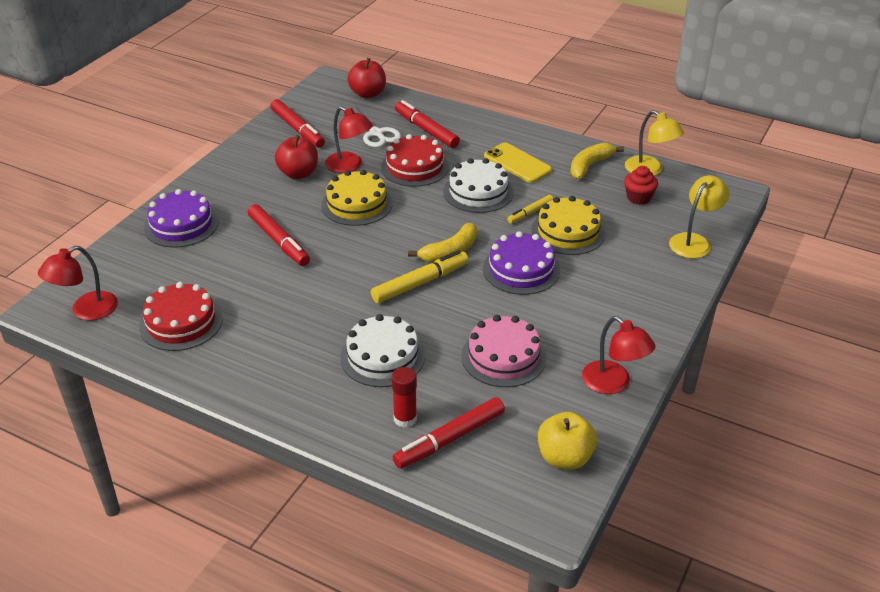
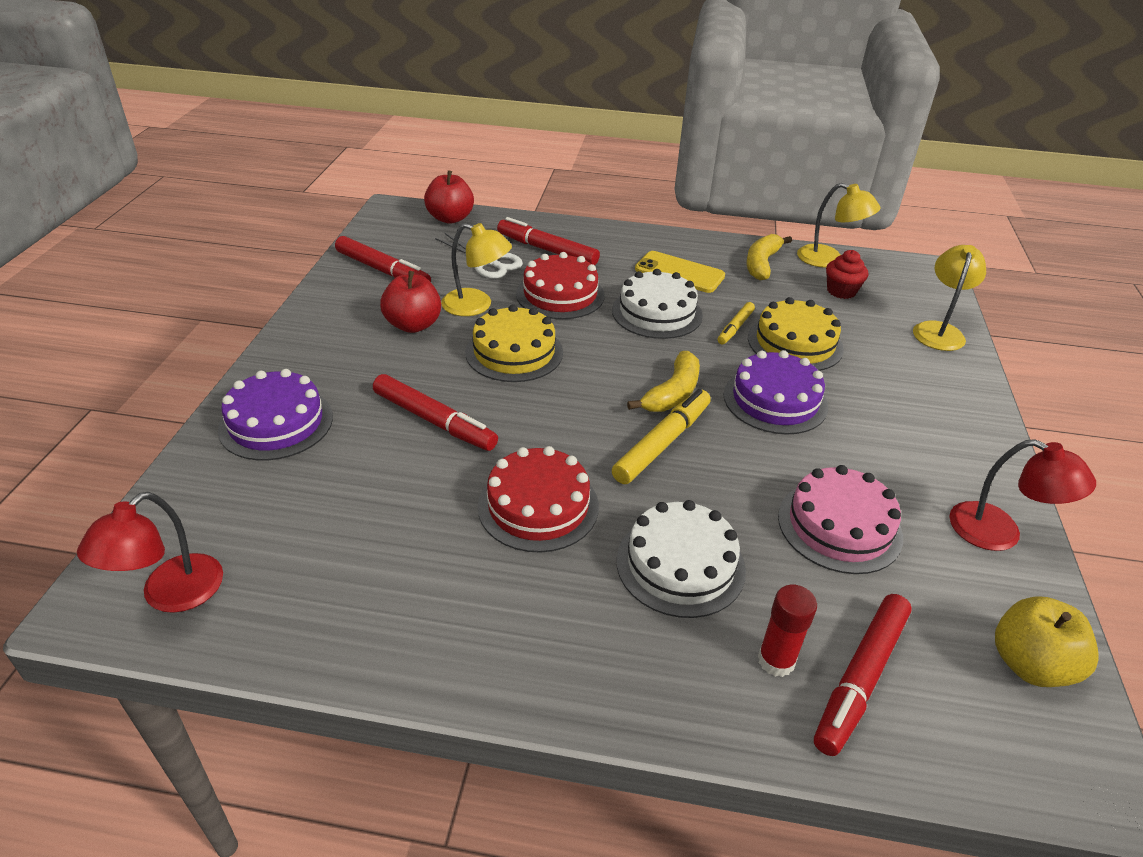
camera: 20 degrees left, 0 degrees up
red cake [139,282,223,351] -> red cake moved to [478,446,599,553]
red lamp [325,106,373,173] -> yellow lamp [441,223,512,316]

